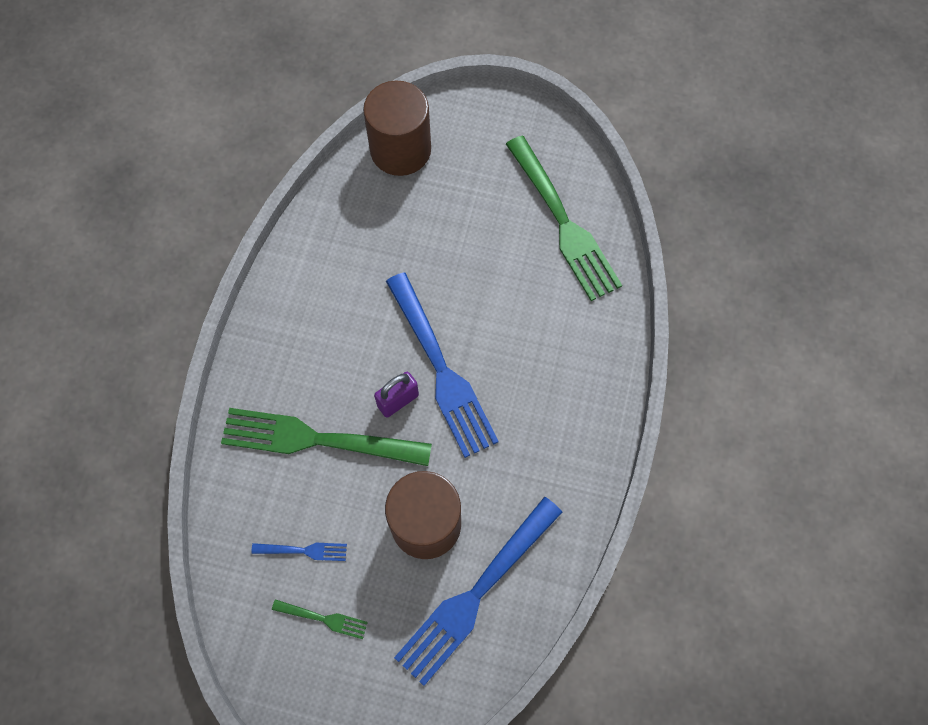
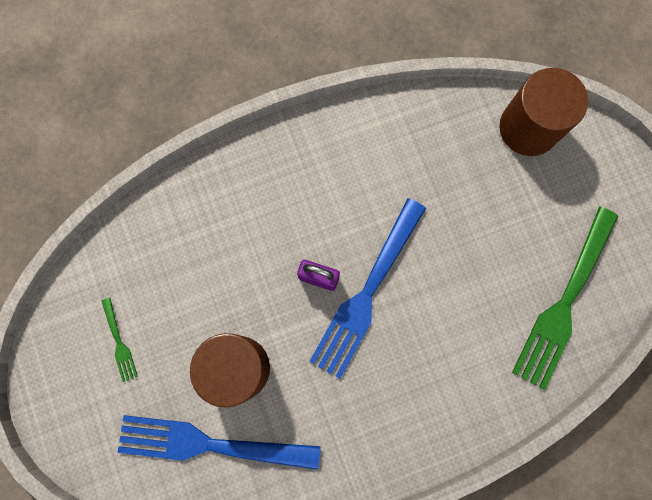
camera: 55 degrees right, 10 degrees up
green fork [221,408,432,466] -> none
blue fork [251,543,347,561] -> none

